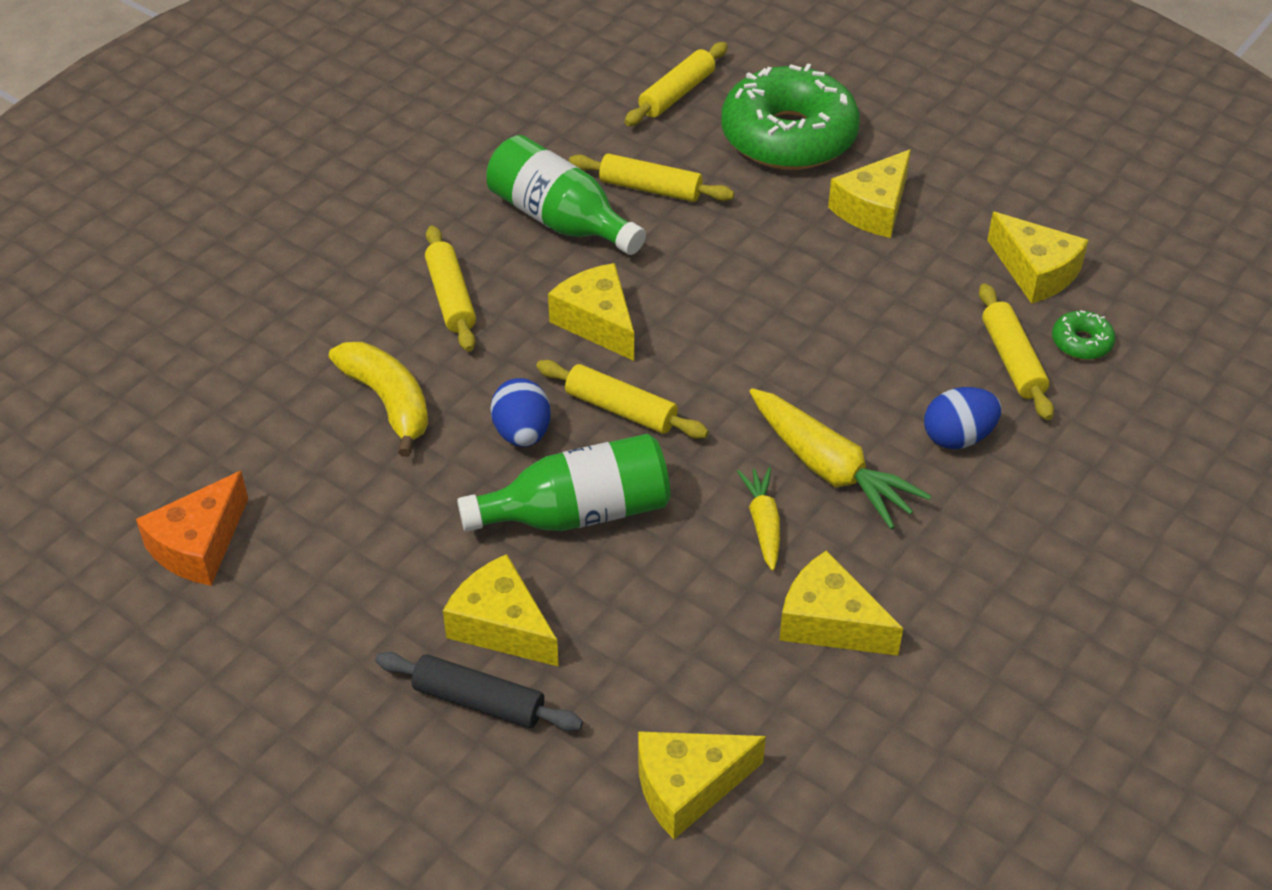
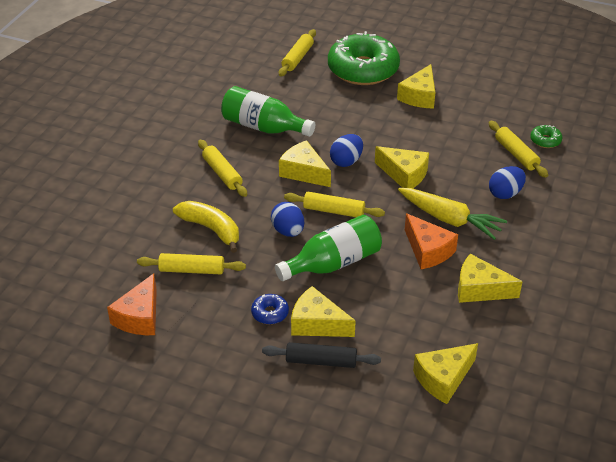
camera: 15 degrees left, 5 degrees down
yellow rolling pin [569,154,734,202] -> yellow rolling pin moved to [137,253,246,274]
yellow carrot [737,467,780,571] -> orange cheese [405,213,458,269]
yellow cheese [987,212,1089,304] -> yellow cheese moved to [375,146,429,188]
none -> blue donut [251,294,289,324]
none -> blue egg [330,134,363,167]

